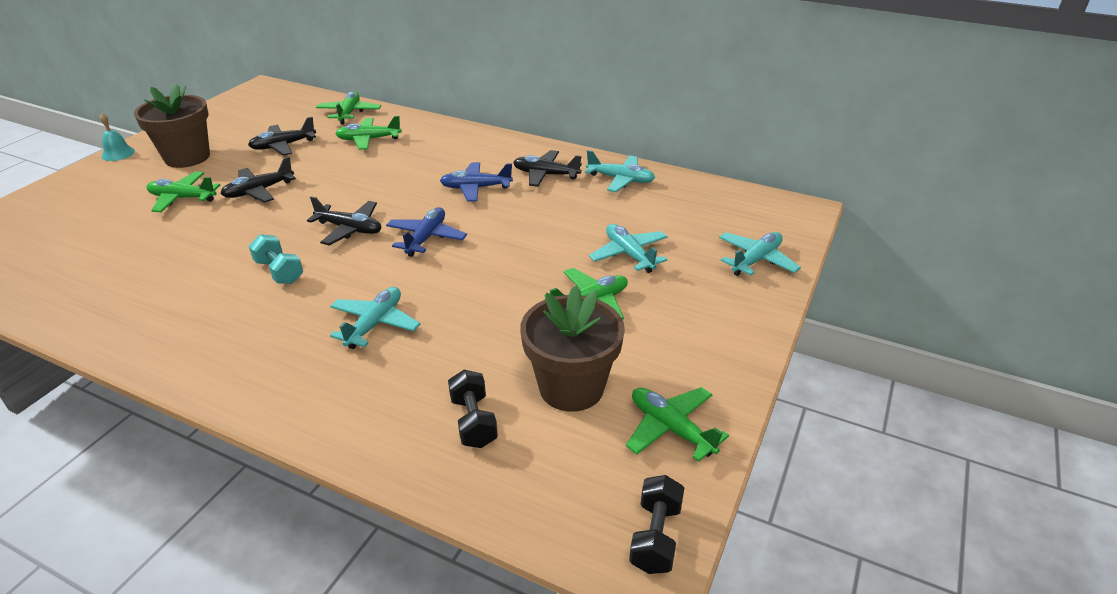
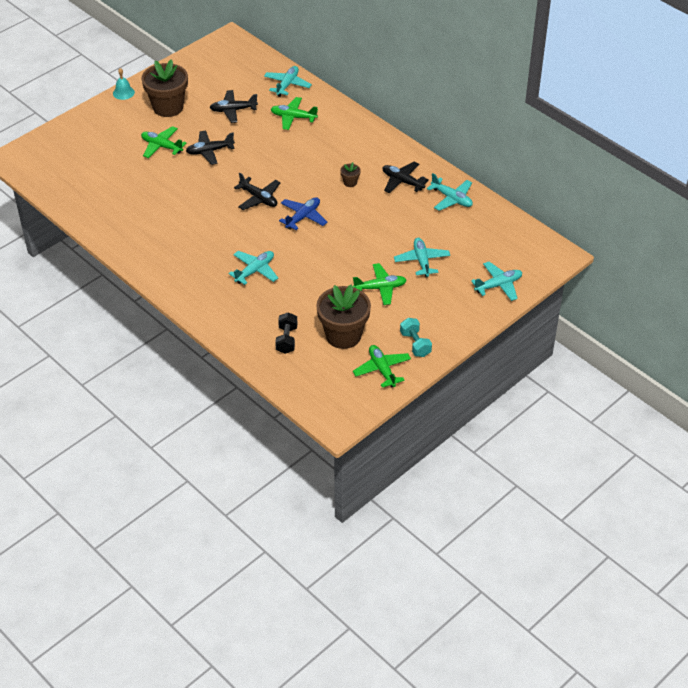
camera: 20 degrees right, 10 degrees up
turquoise dumbbell [249,234,303,284] -> turquoise dumbbell moved to [400,318,432,357]
green plane [316,91,381,125] -> turquoise plane [264,66,312,97]
blue plane [440,162,513,201] -> brown flower pot [340,162,361,187]
black dumbbell [629,475,684,574] -> none

